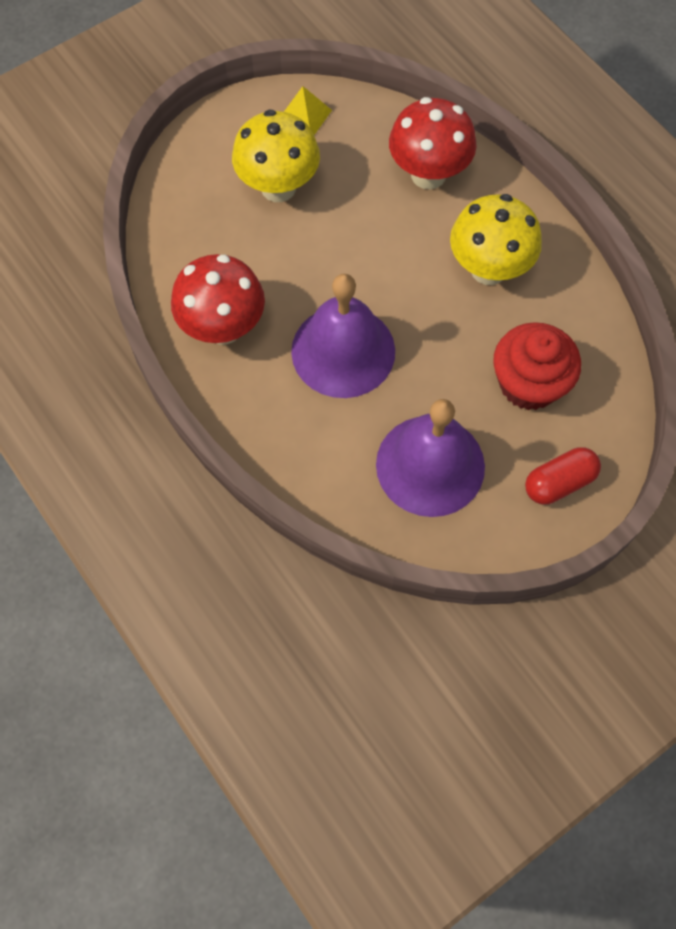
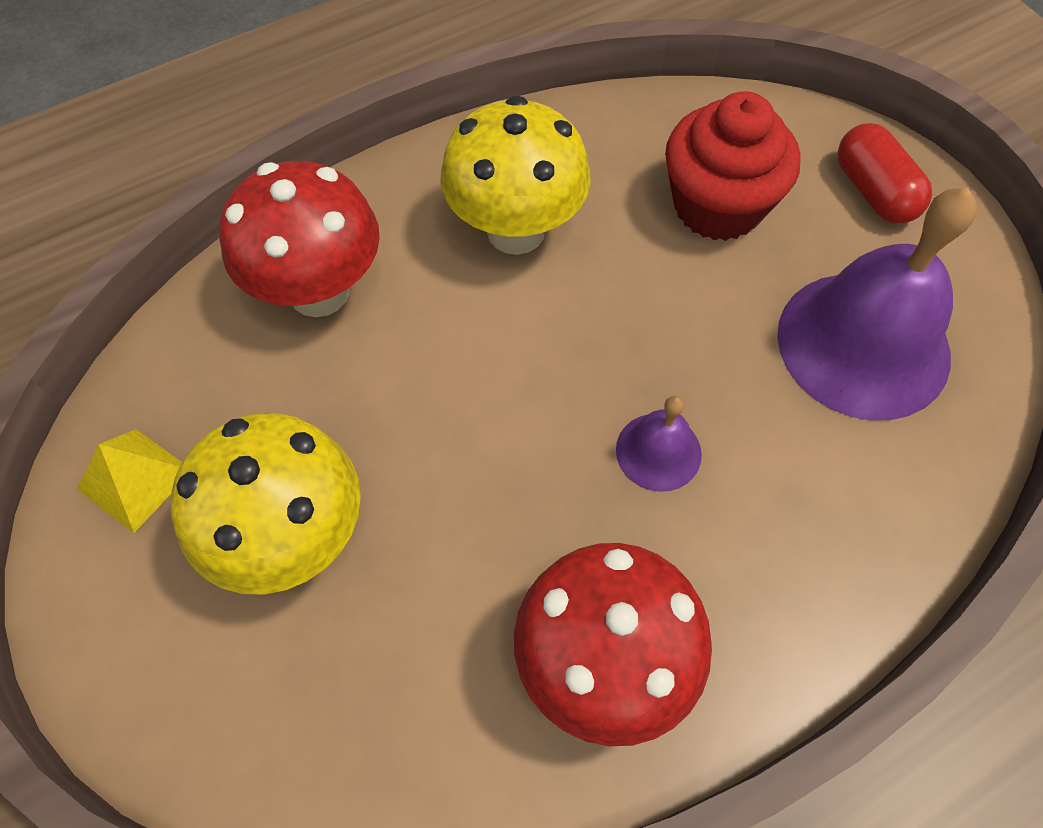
camera: 85 degrees left, 5 degrees down
purple bell [291,274,395,398] -> purple bell [616,396,702,492], size x0.47

